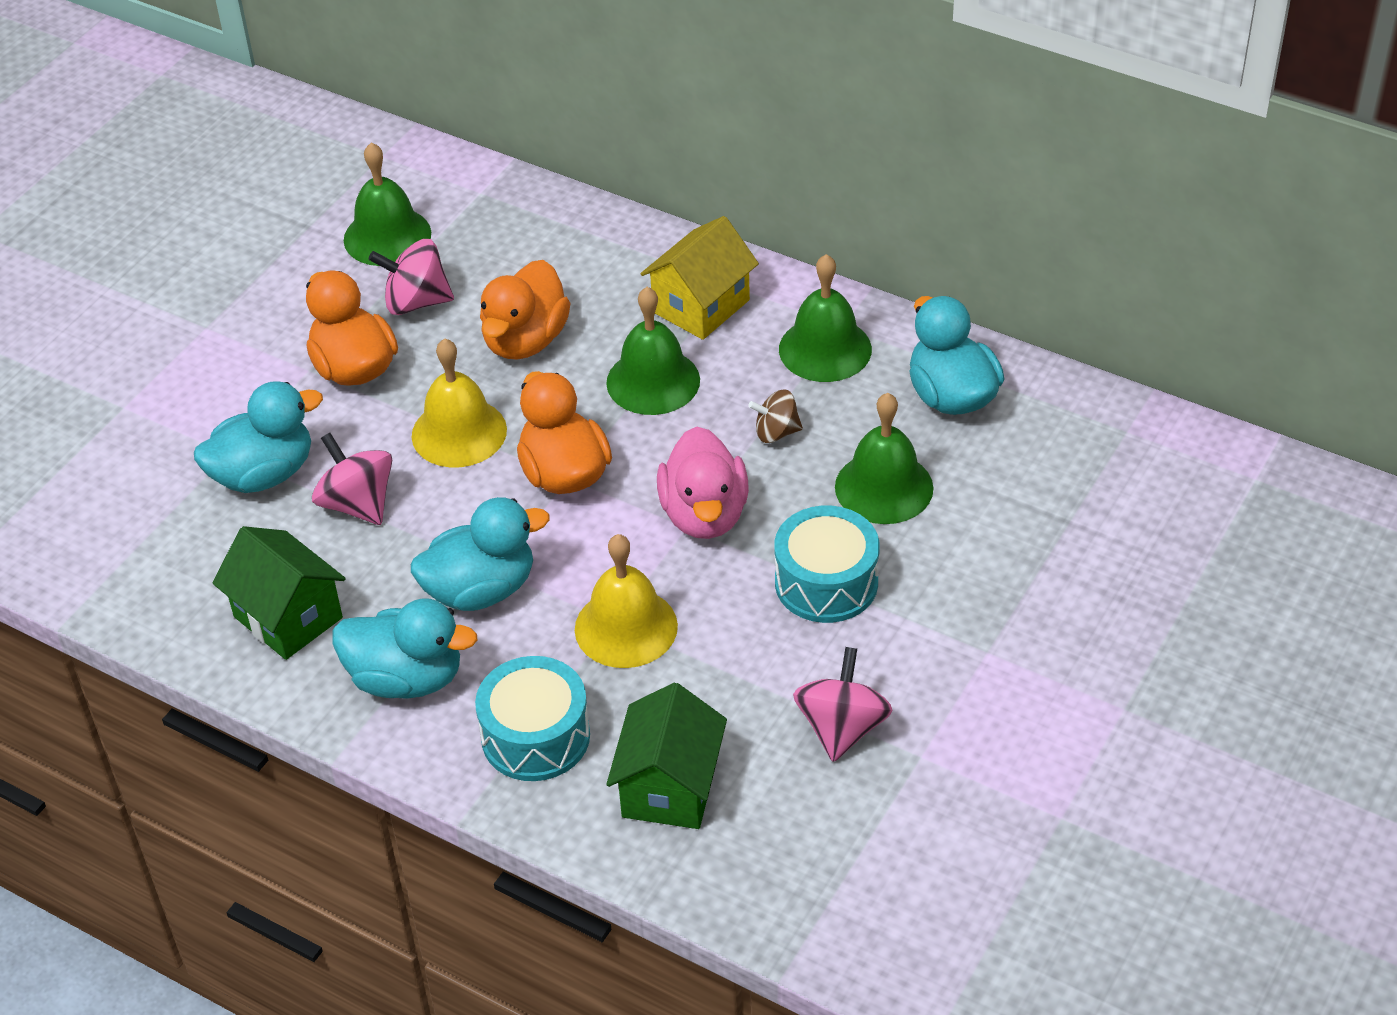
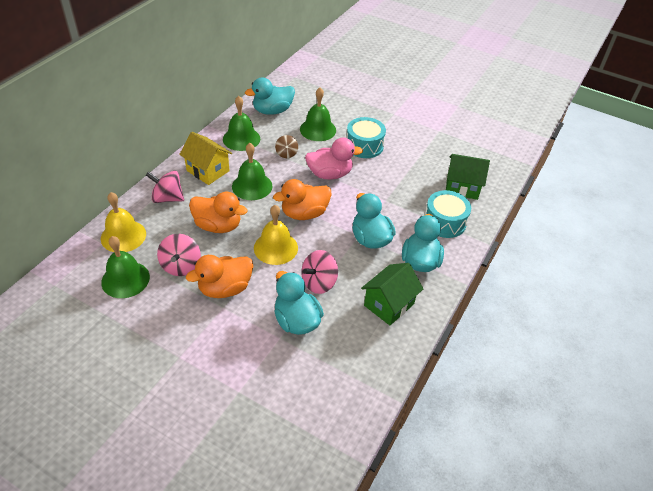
camera: 95 degrees left, 0 degrees up
yellow bell [575,534,678,668] -> yellow bell moved to [101,192,146,252]
pink spinning top [793,647,893,762] -> pink spinning top moved to [146,171,184,203]

